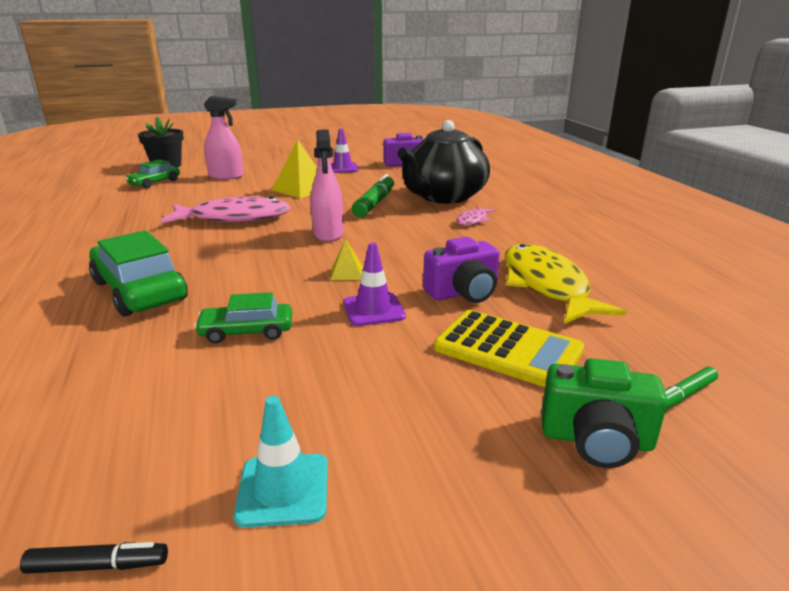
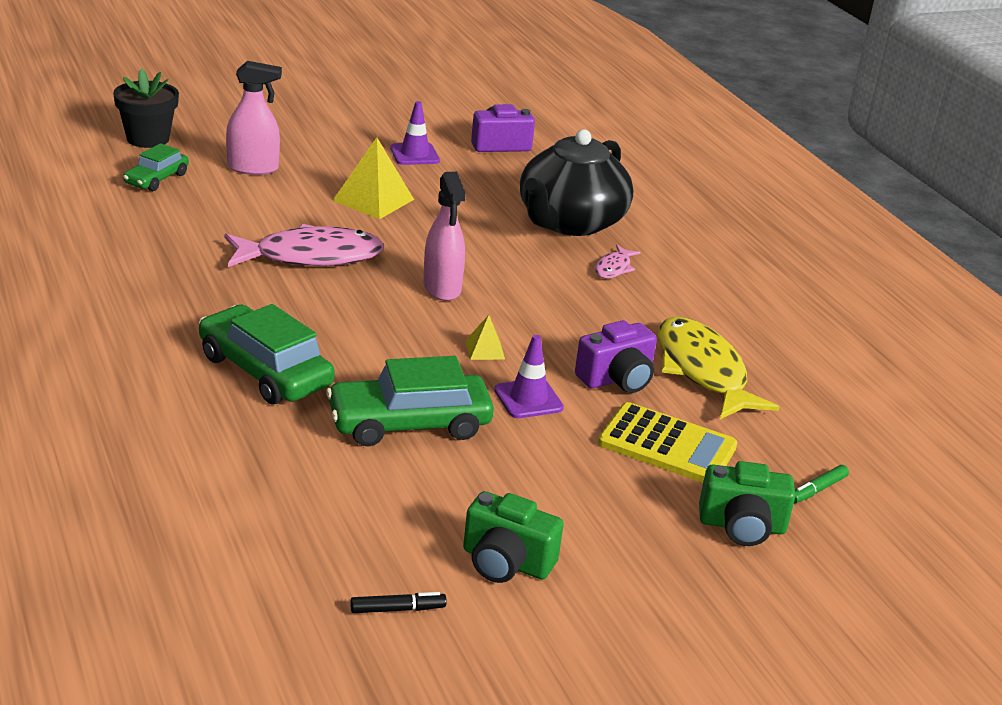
camera: 10 degrees left, 5 degrees up
green car [194,292,292,344] -> green car [326,356,494,446], size x1.73
turquoise traffic cone [234,396,328,528] -> green camera [463,491,564,583]
green marker [352,174,394,217] -> none

